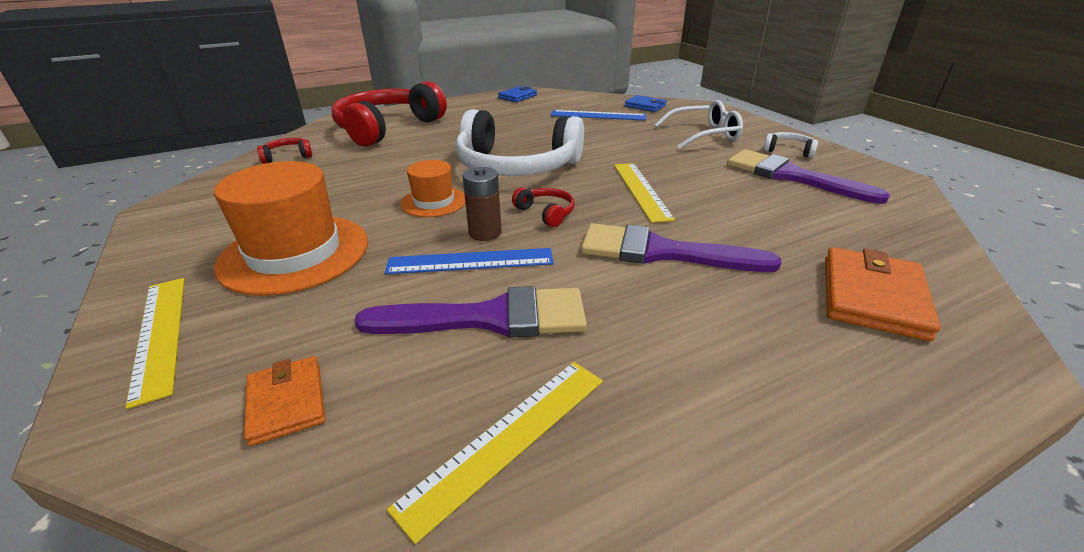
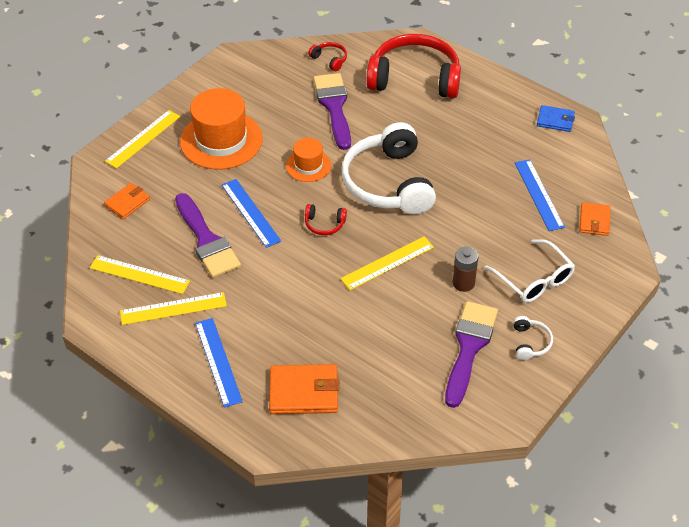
camera: 65 degrees right, 15 degrees up
brown battery [463,167,502,241] -> brown battery moved to [453,247,479,292]
red headphones [512,187,575,227] -> red headphones turned 75 degrees clockwise [305,204,347,235]
purple brush [581,223,782,272] -> purple brush moved to [314,73,351,150]
blue wallet [625,95,667,112] -> orange wallet [579,202,611,236]
none -> yellow ruler [120,292,227,325]
none -> blue ruler [195,318,243,408]

